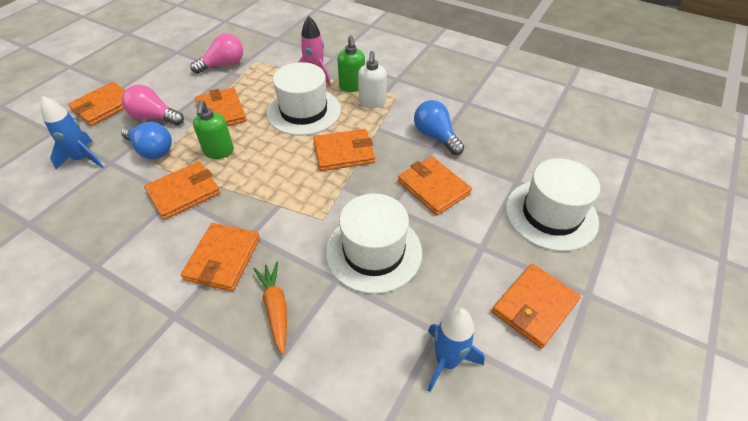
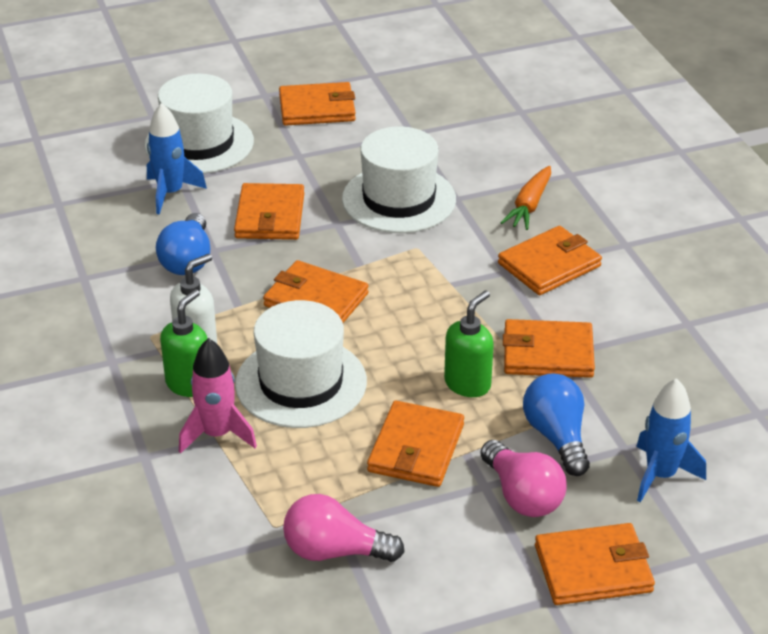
camera: 140 degrees left, 10 degrees down
blue rocket [428,308,485,392] -> blue rocket moved to [147,103,207,215]

